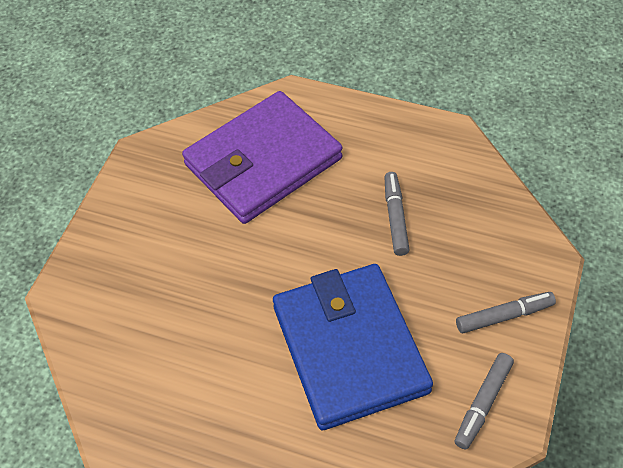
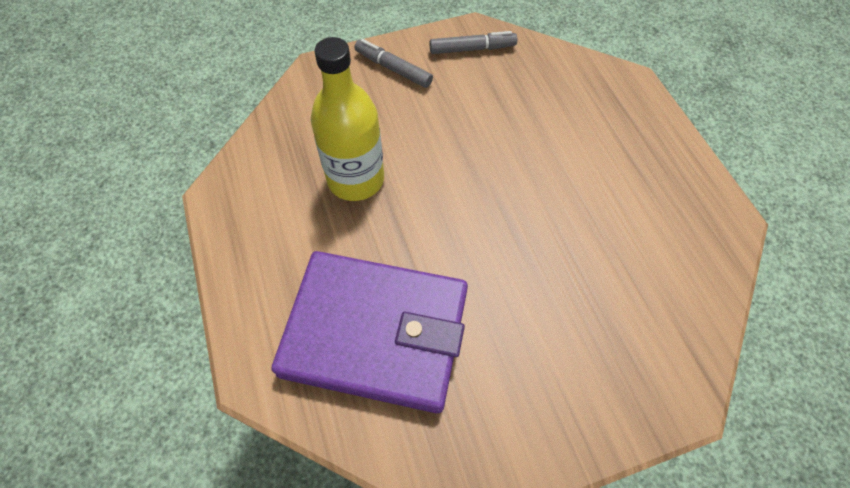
camera: 130 degrees left, 5 degrees up
blue wallet [273,264,433,430] -> none
grey marker [384,172,410,256] -> yellow bottle [311,37,384,201]

